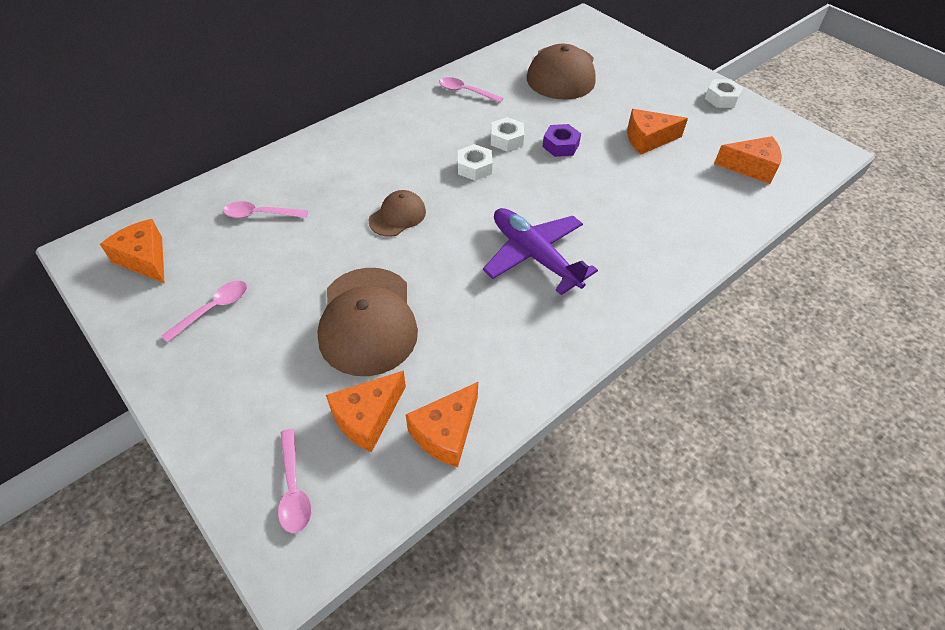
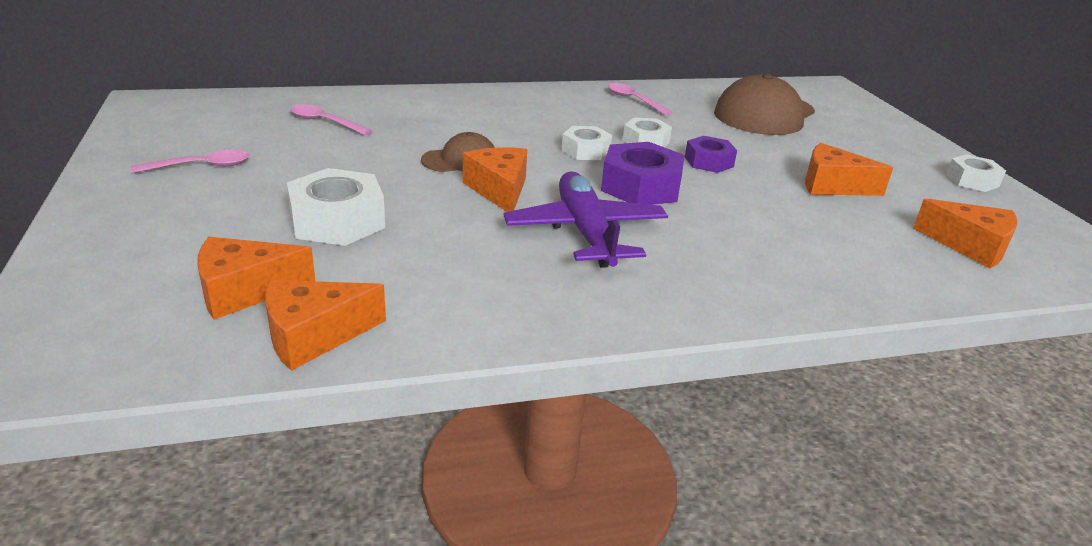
camera: 25 degrees right, 20 degrees down
orange cheese [100,219,165,283] -> orange cheese moved to [463,147,527,212]
pink spoon [278,429,312,533] -> none
brown cap [317,268,418,376] -> white nut [287,168,385,246]
none -> purple nut [601,142,684,205]

